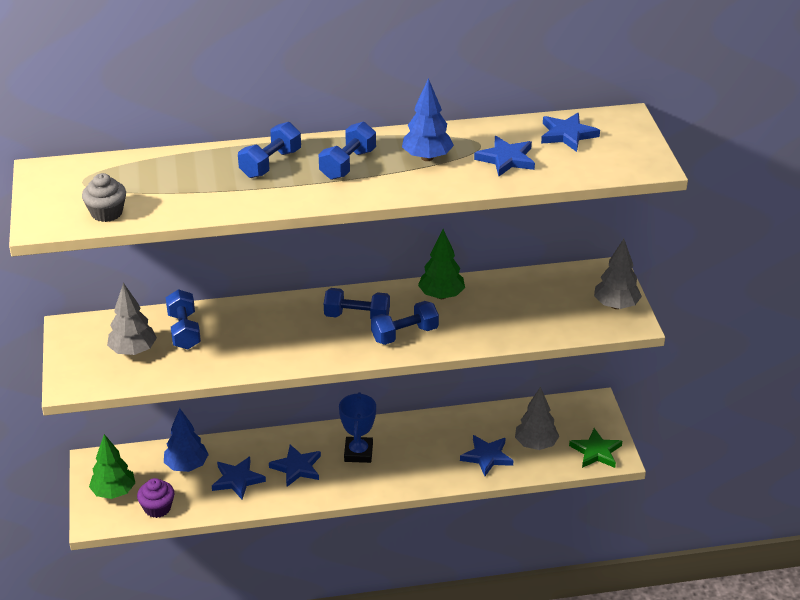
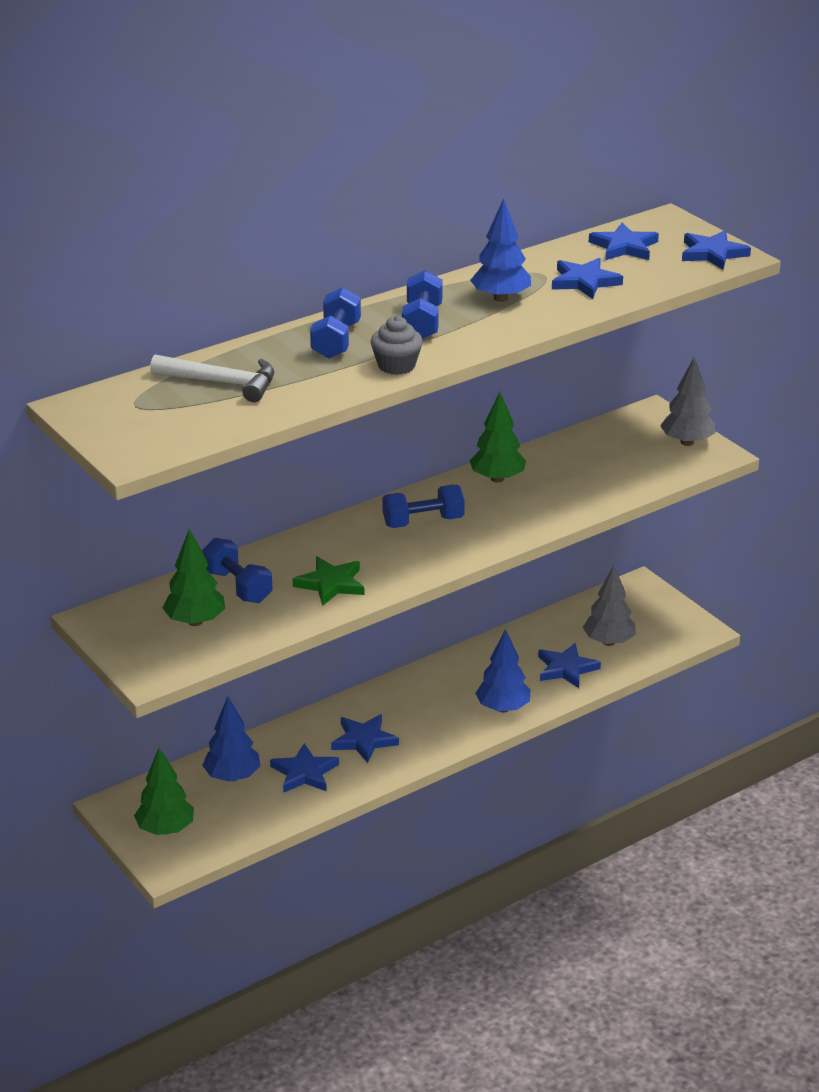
camera: 25 degrees left, 5 degrees down
grey cupcake [82,173,126,222] -> grey cupcake moved to [371,316,423,375]
grey tree [107,283,157,355] -> green tree [162,529,225,626]
purple cupcake [137,478,175,518] -> none
blue trophy [339,392,376,463] -> none
blue dumbbell [371,301,439,345] -> none
green star [569,428,622,468] -> green star moved to [293,557,364,606]
none -> white hammer [150,355,274,402]
none -> blue tree [476,629,530,713]
none -> blue star [682,230,751,270]

